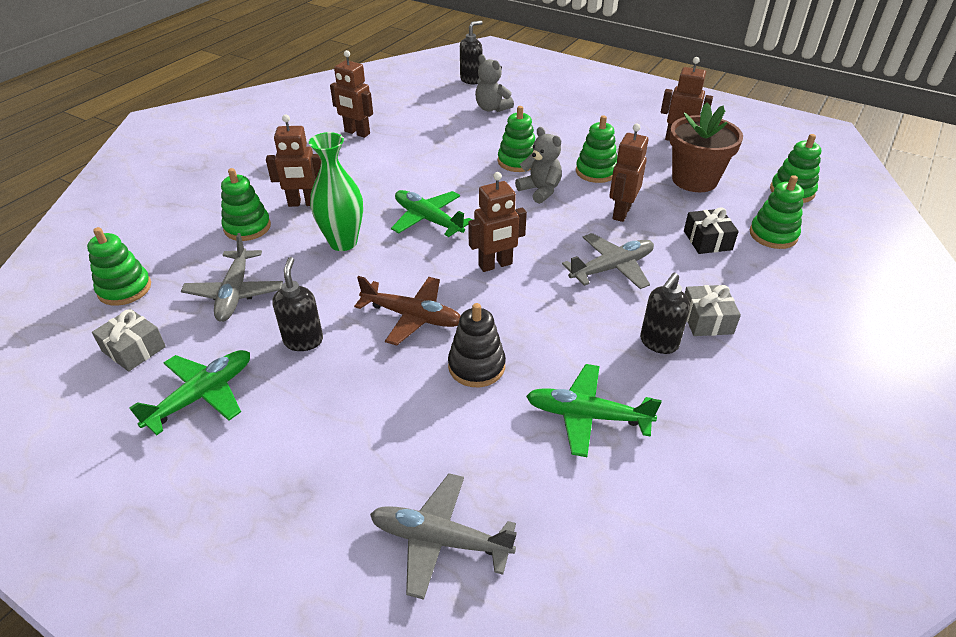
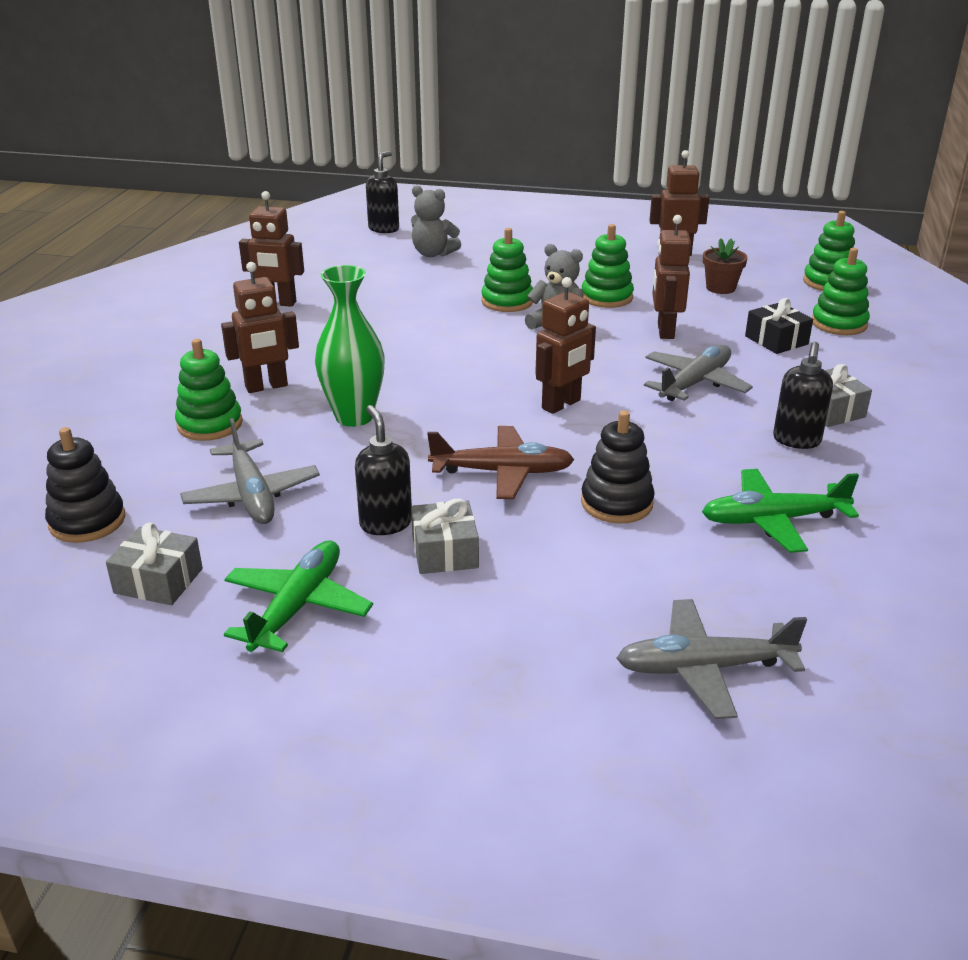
camera: 20 degrees left, 10 degrees down
green stacking toy [87,227,151,306] -> black stacking toy [45,427,125,543]
green plane [391,190,472,237] -> none
brown flower pot [669,102,743,192] -> brown flower pot [703,238,748,294], size x0.53
none -> grey gift [411,499,479,574]

